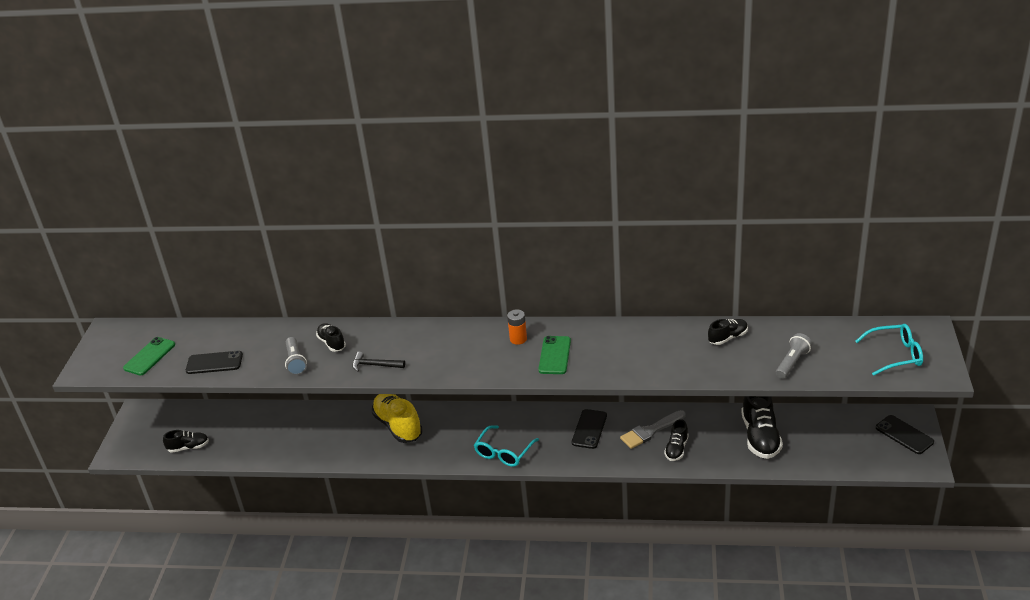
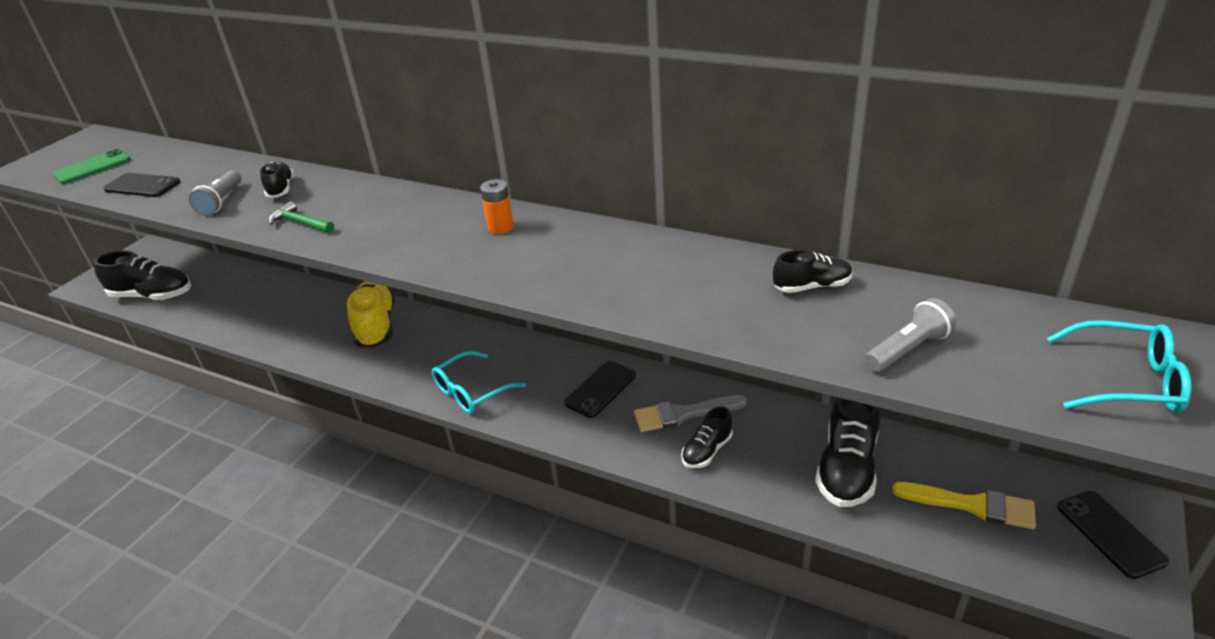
camera: 20 degrees right, 0 degrees up
black shoe [163,430,209,453] -> black shoe [93,251,191,300], size x1.78
black hammer [352,352,405,372] -> green hammer [269,201,334,233]
green phone [539,336,571,374] -> none
none -> yellow brush [892,482,1036,529]

